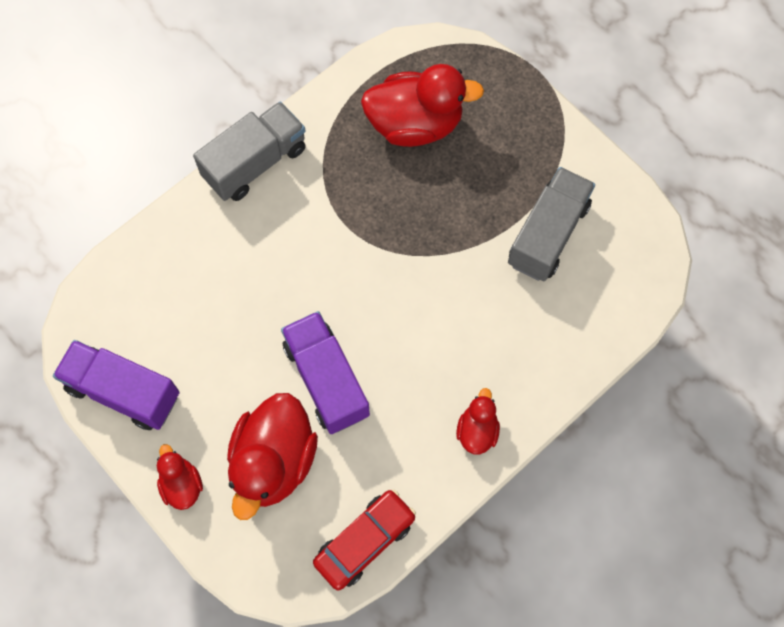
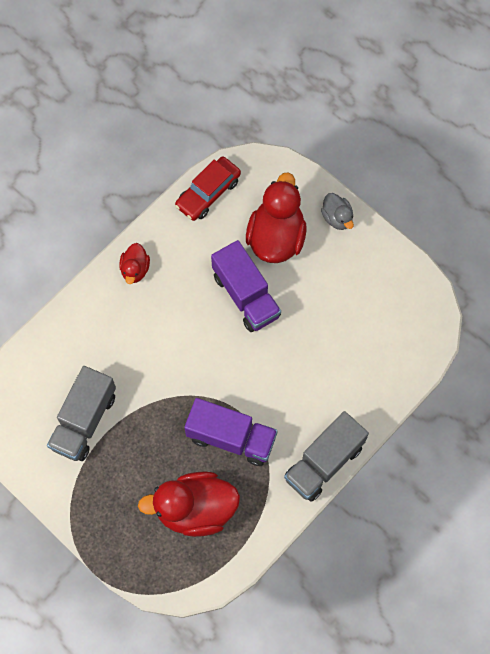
camera: 175 degrees right, 0 degrees up
purple truck [53,340,180,430] -> purple truck moved to [184,398,278,466]
red duck [157,444,203,510] -> grey duck [321,193,354,230]

